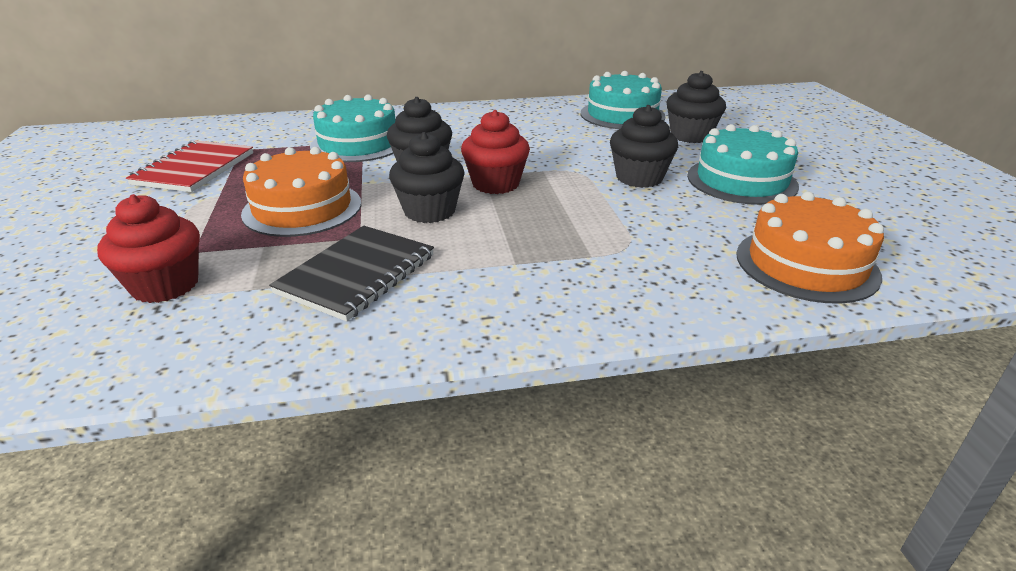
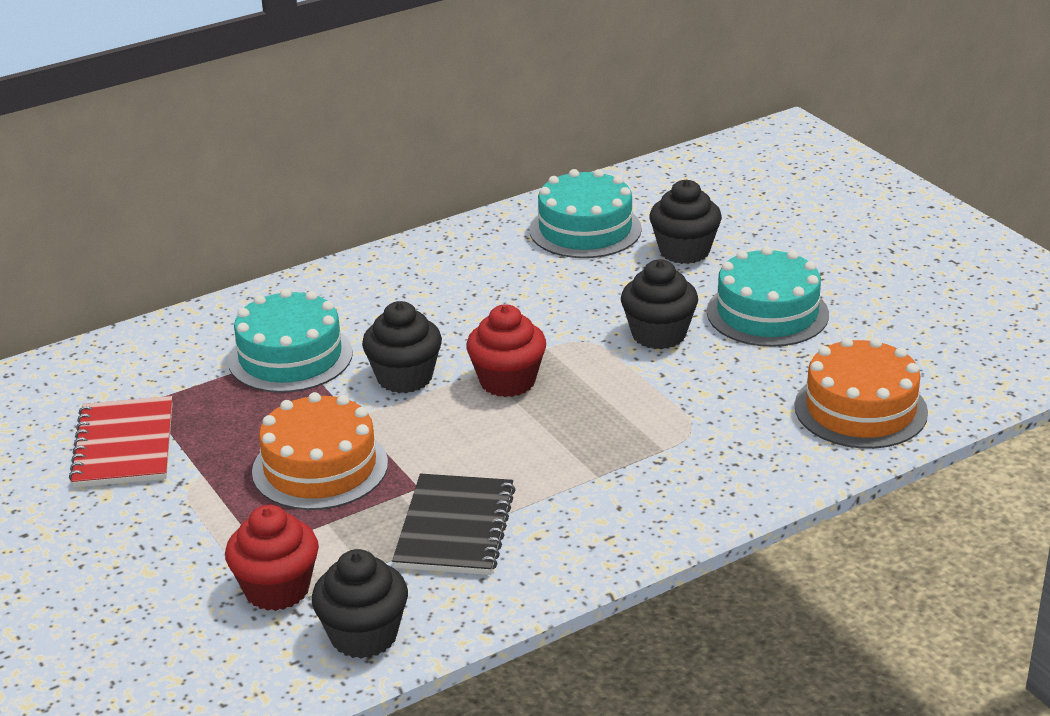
camera: 20 degrees left, 0 degrees up
black cupcake [389,132,465,223] -> black cupcake moved to [312,549,408,659]

